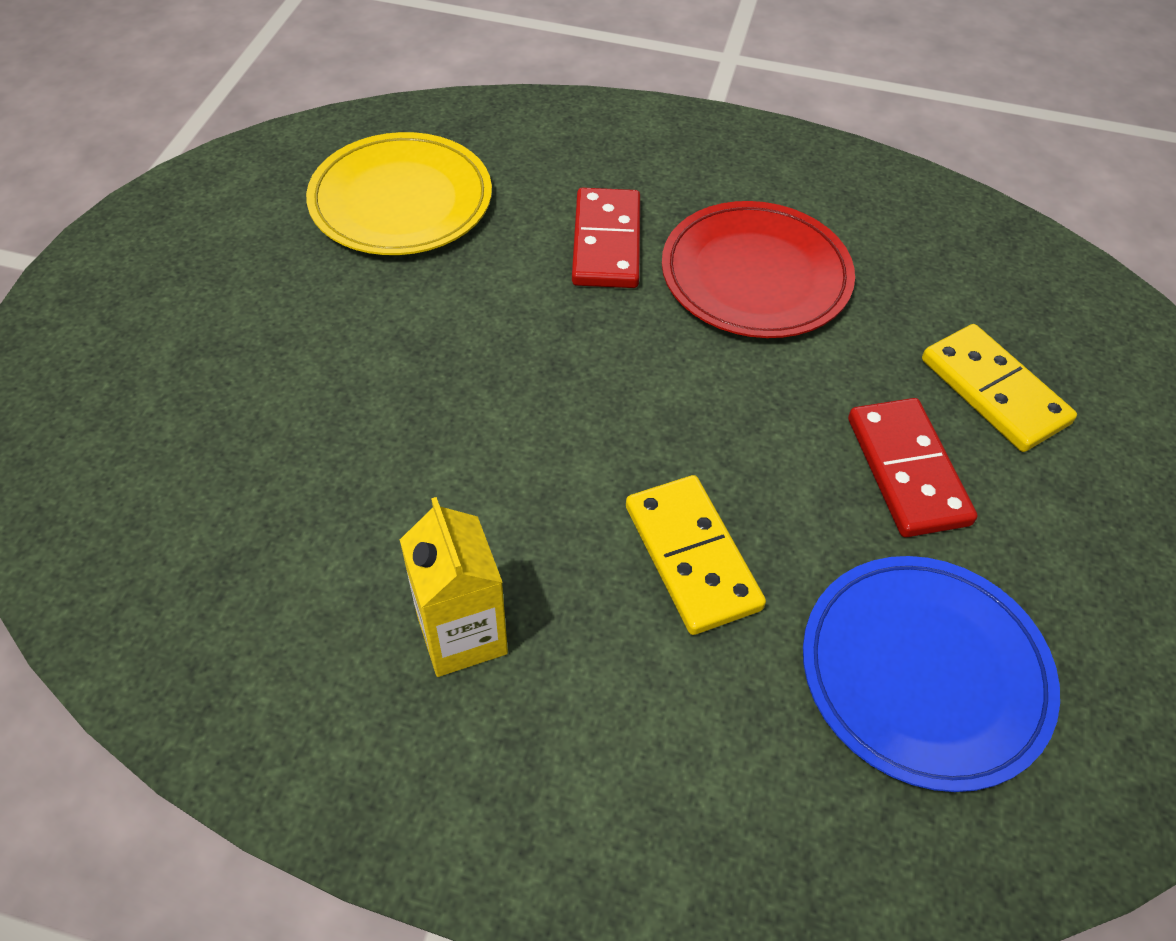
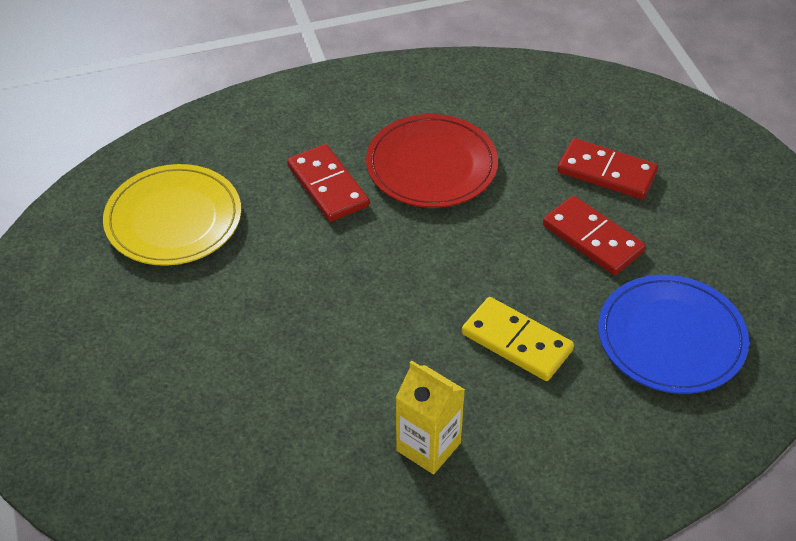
camera: 30 degrees left, 5 degrees down
yellow domino [922,324,1077,452] -> red domino [557,138,658,199]

